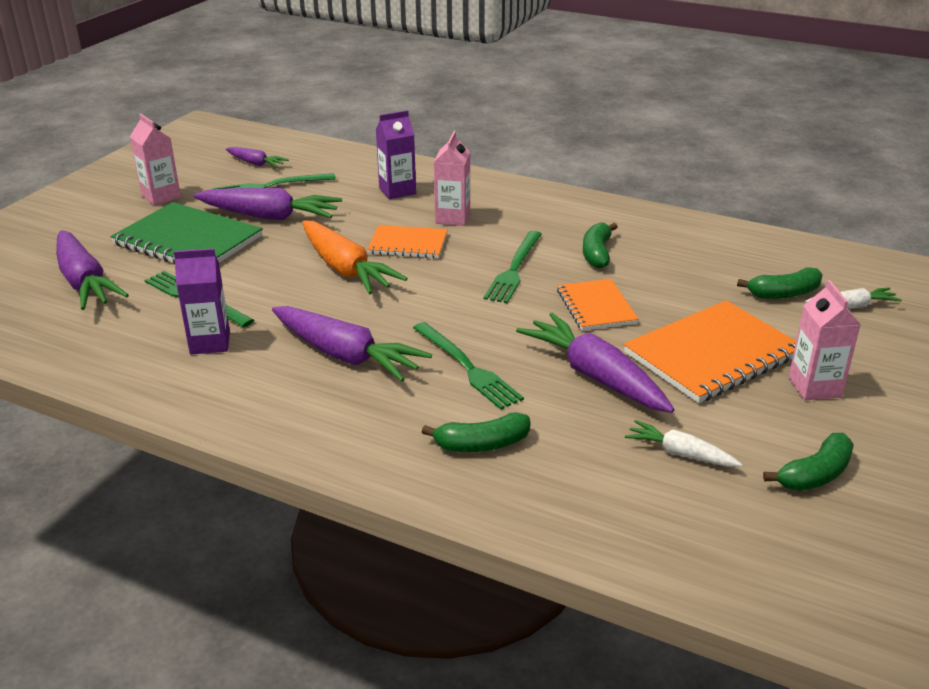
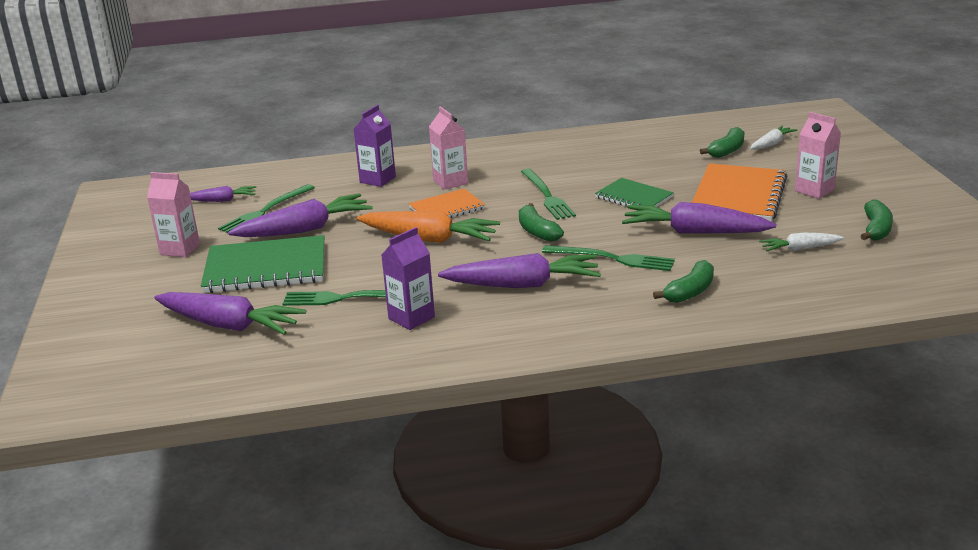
camera: 35 degrees left, 5 degrees down
orange notebook [557,279,639,331] -> green notebook [595,178,674,207]
green banana [583,222,618,268] -> green banana moved to [519,203,564,242]

